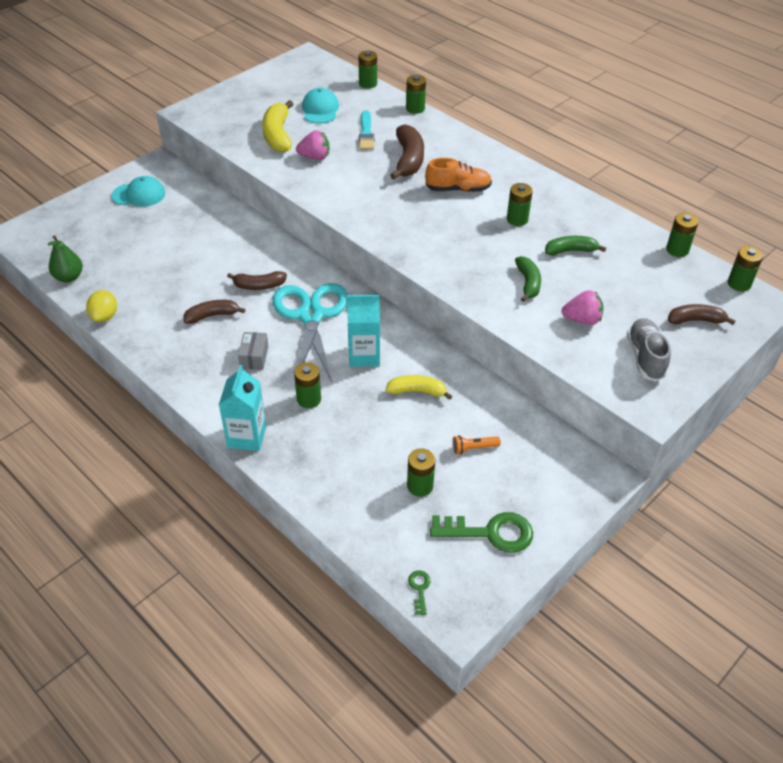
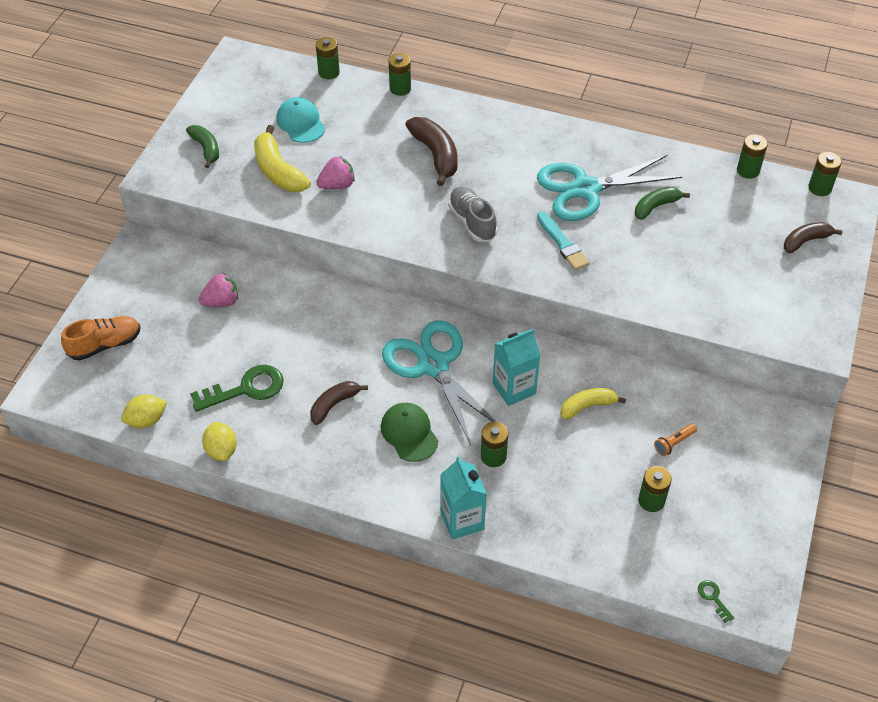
camera: 25 degrees left, 5 degrees up
green pear [48,235,83,282] -> yellow lemon [121,395,167,428]
turquoise cap [112,176,165,207] -> none
brown banana [227,271,287,290] -> none
grey box [238,332,268,370] -> green cap [381,403,438,462]
turquoise brush [359,110,374,150] -> turquoise brush moved to [537,211,590,270]
orange shoe [425,158,492,192] -> orange shoe moved to [61,316,140,360]
green key [430,512,533,553] -> green key moved to [190,365,284,412]
green battery [507,183,533,226] -> turquoise scissors [537,155,682,221]
green banana [515,256,541,302] -> green banana moved to [186,125,219,168]
pink strawberry [562,290,604,325] -> pink strawberry moved to [199,273,238,307]
grey shoe [627,318,671,381] -> grey shoe moved to [448,186,497,242]

